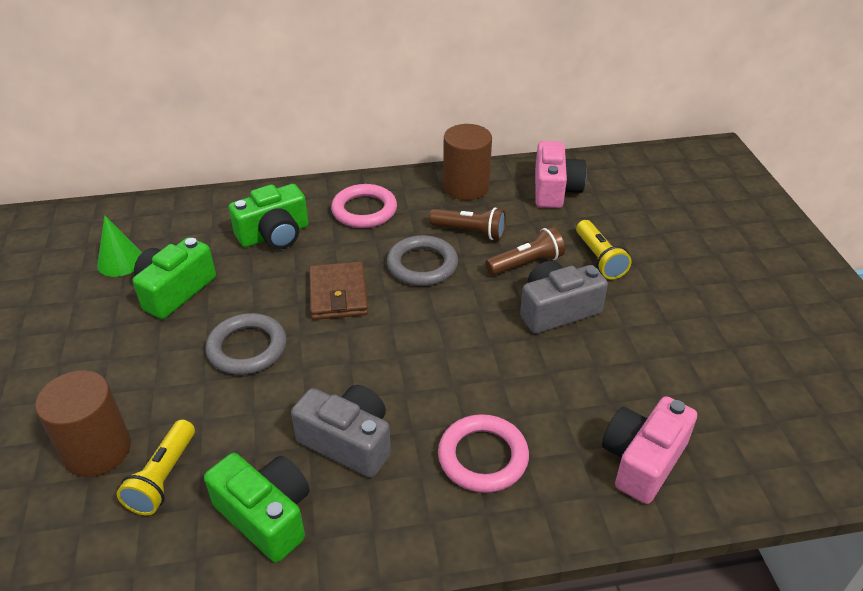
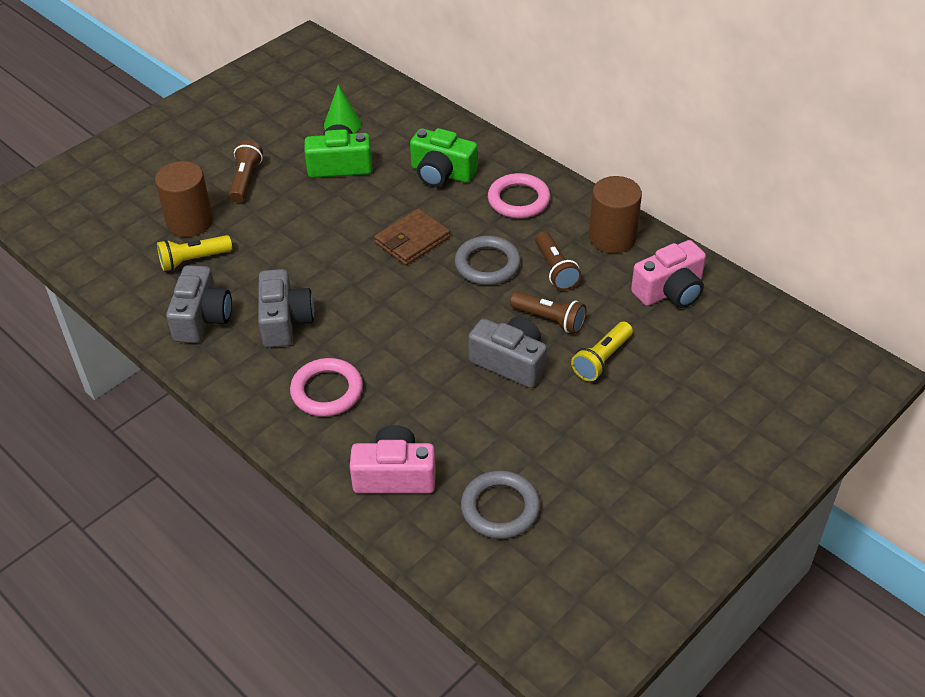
camera: 55 degrees right, 5 degrees up
green camera [204,453,310,563] -> grey camera [166,265,232,343]
grey ring [206,313,287,375] -> grey ring moved to [461,470,540,539]
none -> brown flashlight [229,140,263,202]

